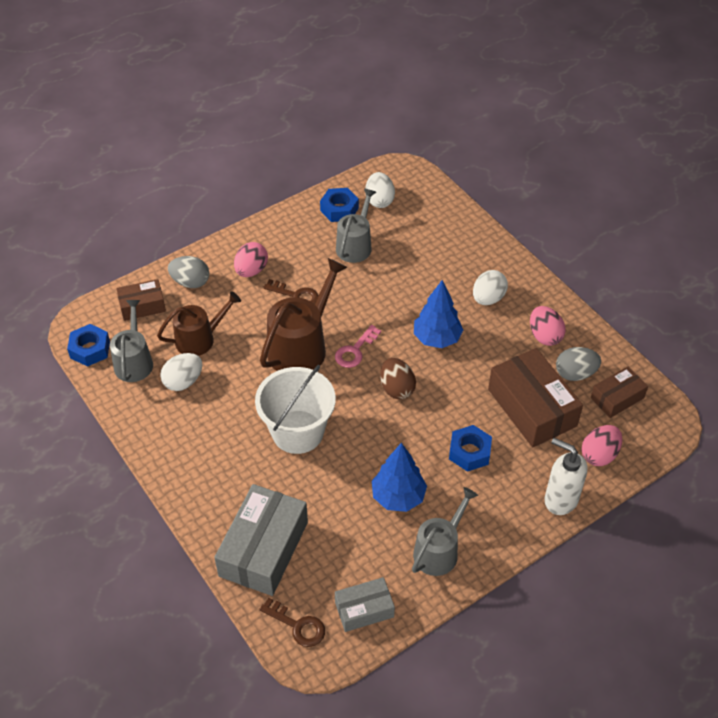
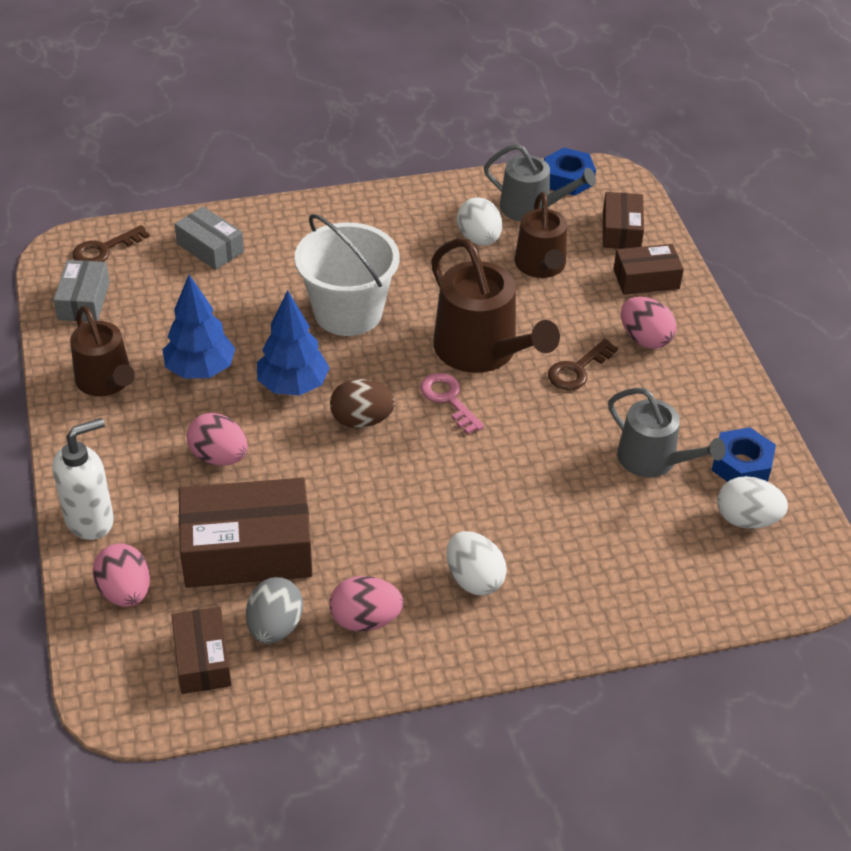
camera: 110 degrees right, 5 degrees down
grey egg [168,256,209,288] -> brown box [614,244,684,295]
grey box [214,484,308,596] -> grey box [174,206,244,270], size x0.56
grey watering can [412,487,478,576] -> brown watering can [70,306,135,396]
blue tree [414,280,463,348] -> blue tree moved to [257,290,330,396]
blue nut [449,425,492,472] -> pink egg [187,413,248,465]

